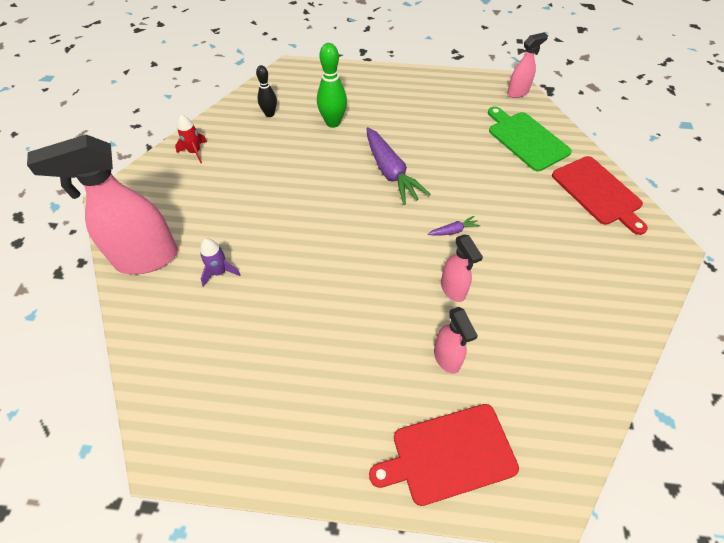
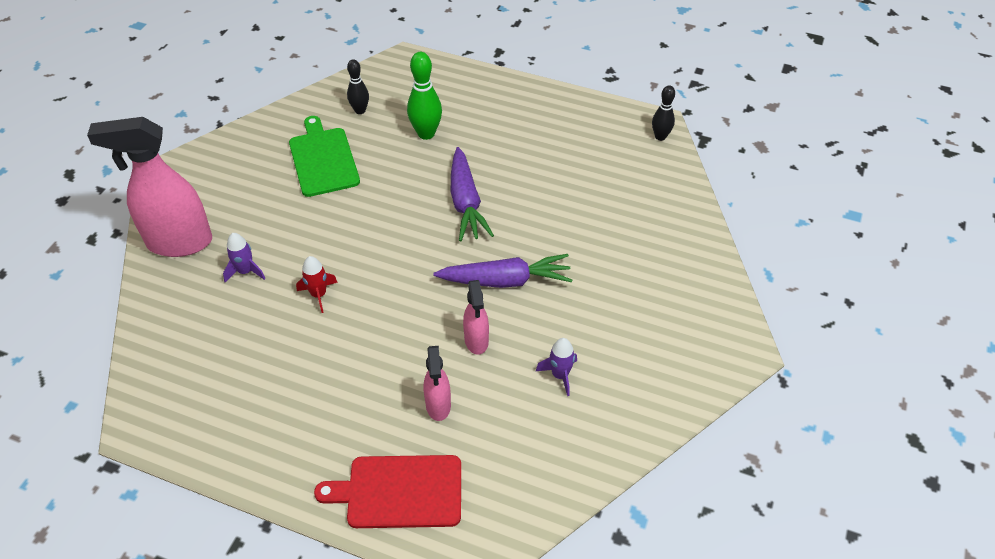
camera: 15 degrees right, 5 degrees down
red rocket [175,115,207,163] -> red rocket moved to [296,256,338,313]
purple carrot [428,216,481,236] -> purple carrot [433,254,572,288], size x2.23
green cutting board [488,106,572,171] -> green cutting board moved to [289,116,360,197]
pink spray bottle [507,33,548,98] -> black bowling pin [652,86,675,141]
red cutting board [552,156,648,235] -> none
none -> purple rocket [536,338,577,396]

